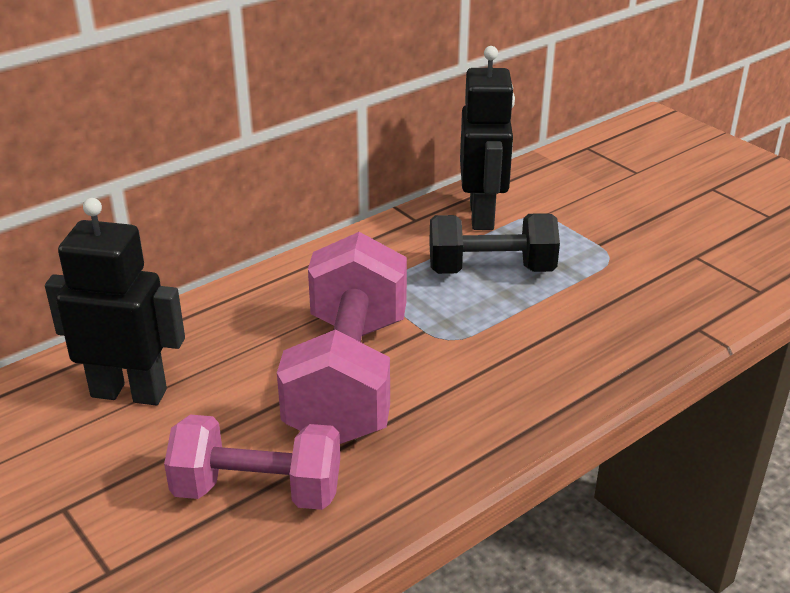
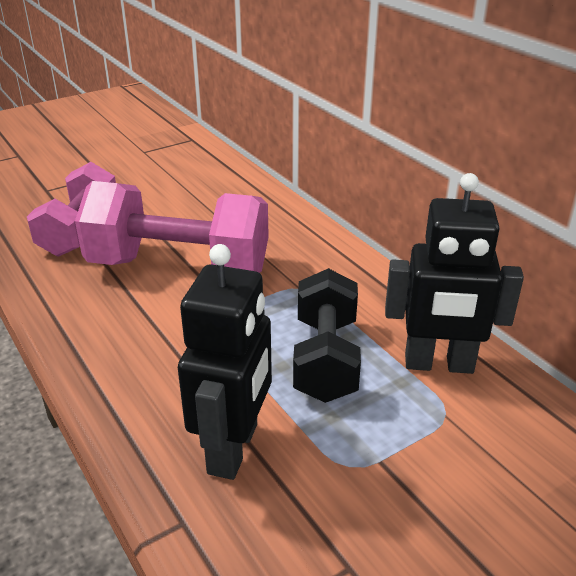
camera: 95 degrees right, 0 degrees up
black robot [45,198,185,405] -> black robot moved to [178,244,272,480]

